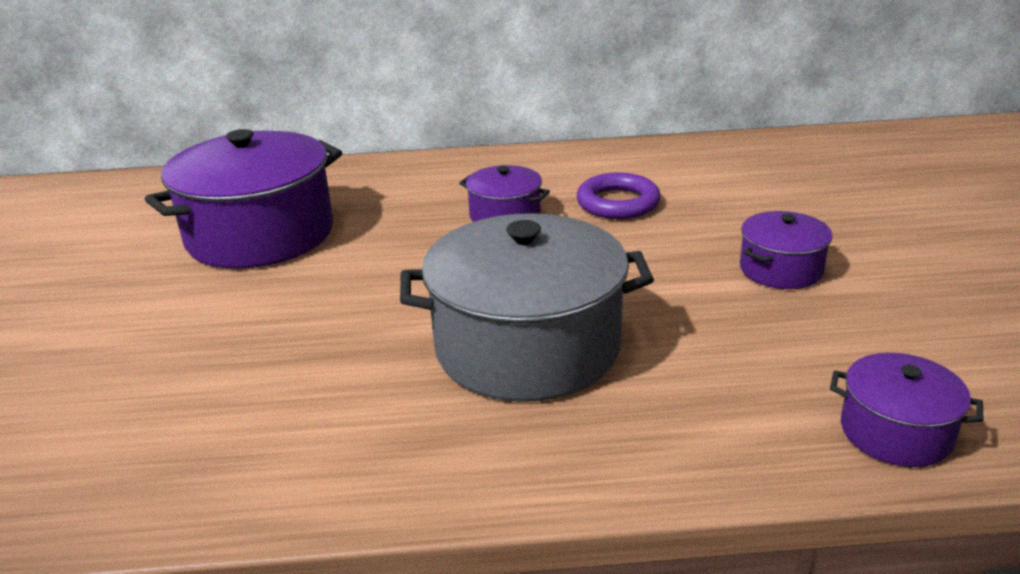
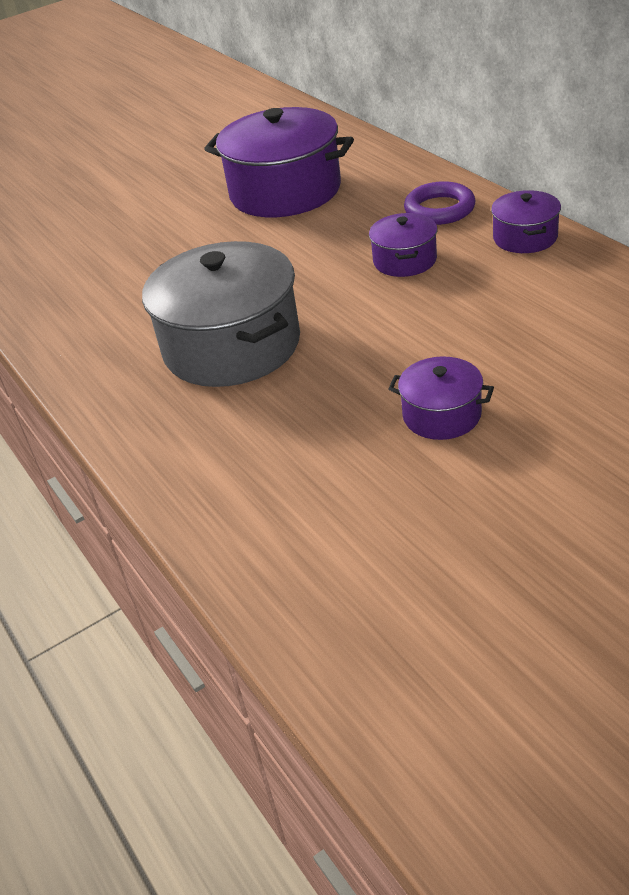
camera: 65 degrees right, 10 degrees up
purple ring [577,173,661,219] -> purple ring moved to [404,181,475,225]
purple pot [830,353,983,467] -> purple pot moved to [491,190,561,253]

